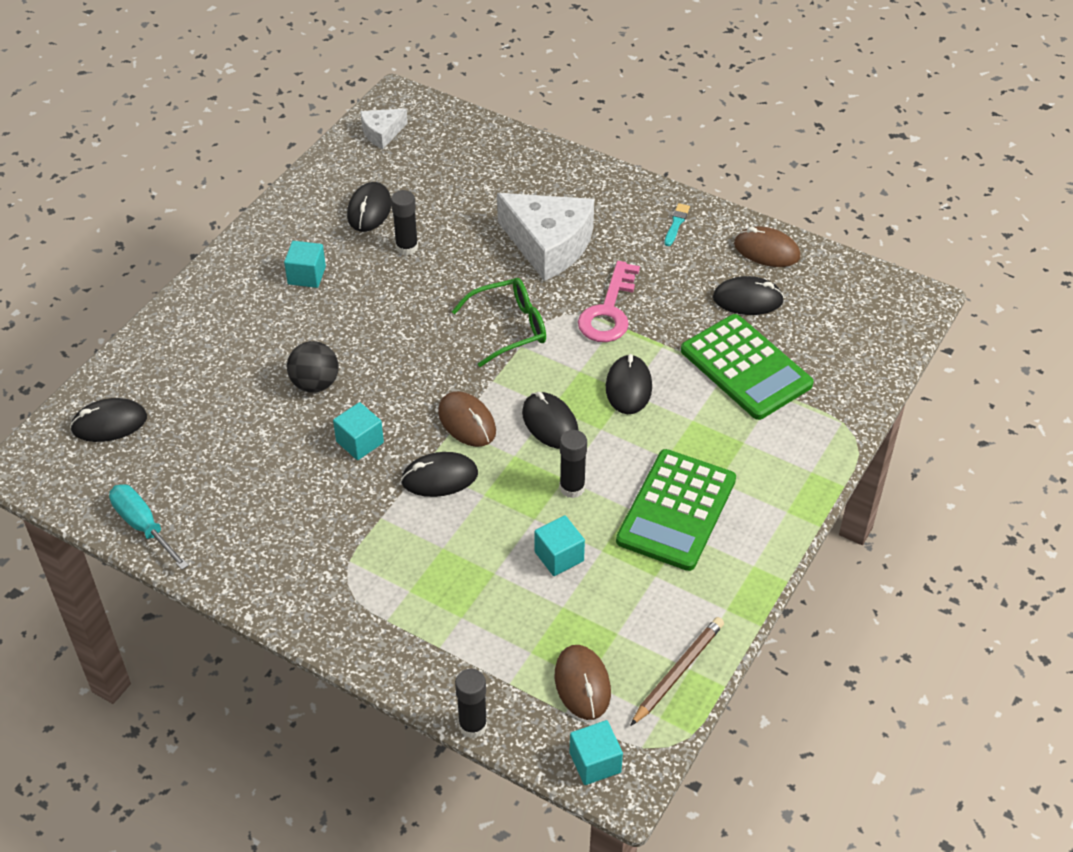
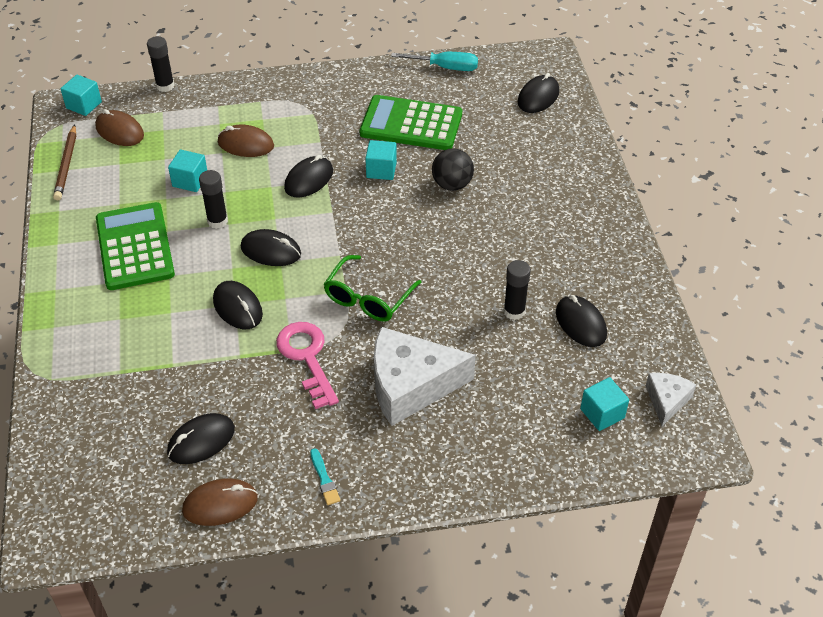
camera: 140 degrees right, 0 degrees up
turquoise cube [284,241,326,288] -> turquoise cube moved to [580,377,629,431]
brown mouse [438,391,496,447] -> brown mouse moved to [218,125,274,157]
green calculator [681,314,814,420] -> green calculator moved to [359,95,462,150]

